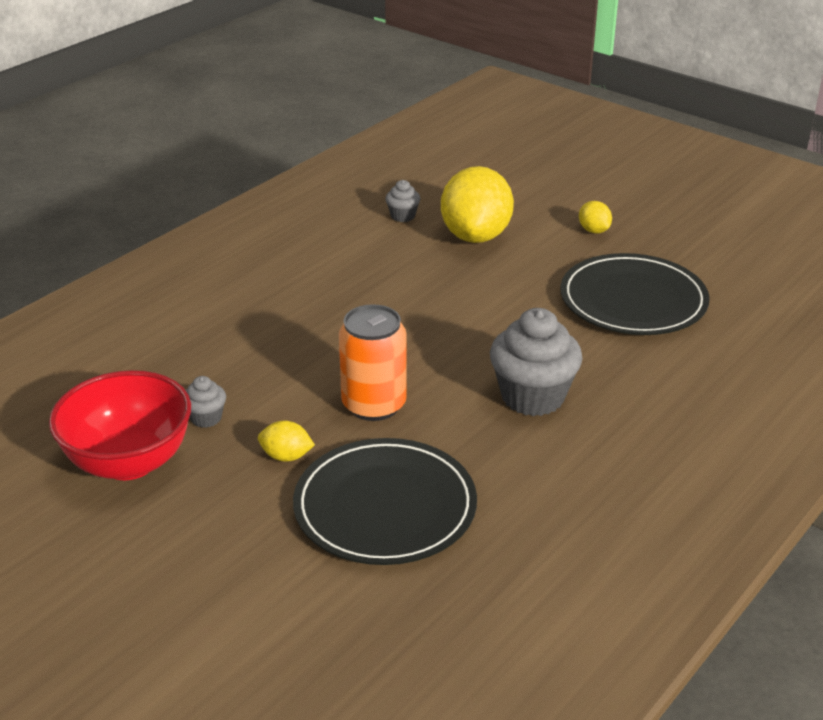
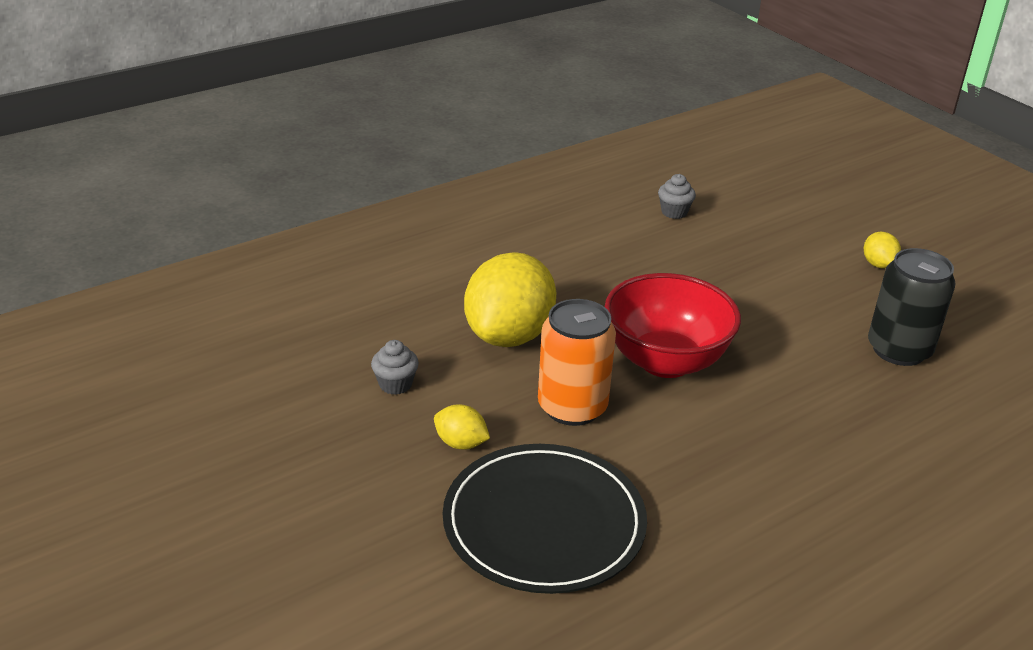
camera: 15 degrees right, 0 degrees up
red bowl [49,370,191,480] -> red bowl moved to [605,273,741,378]
yellow lemon [441,166,514,243] -> yellow lemon moved to [464,252,556,347]
grey cupcake [490,308,583,416] -> none
black plate [561,253,710,335] -> black can [868,248,956,366]

